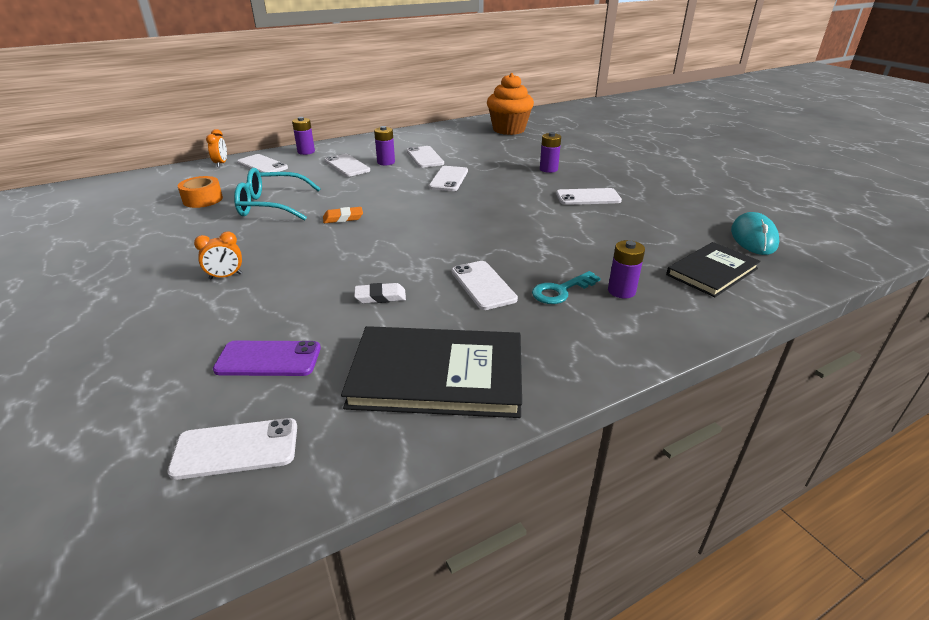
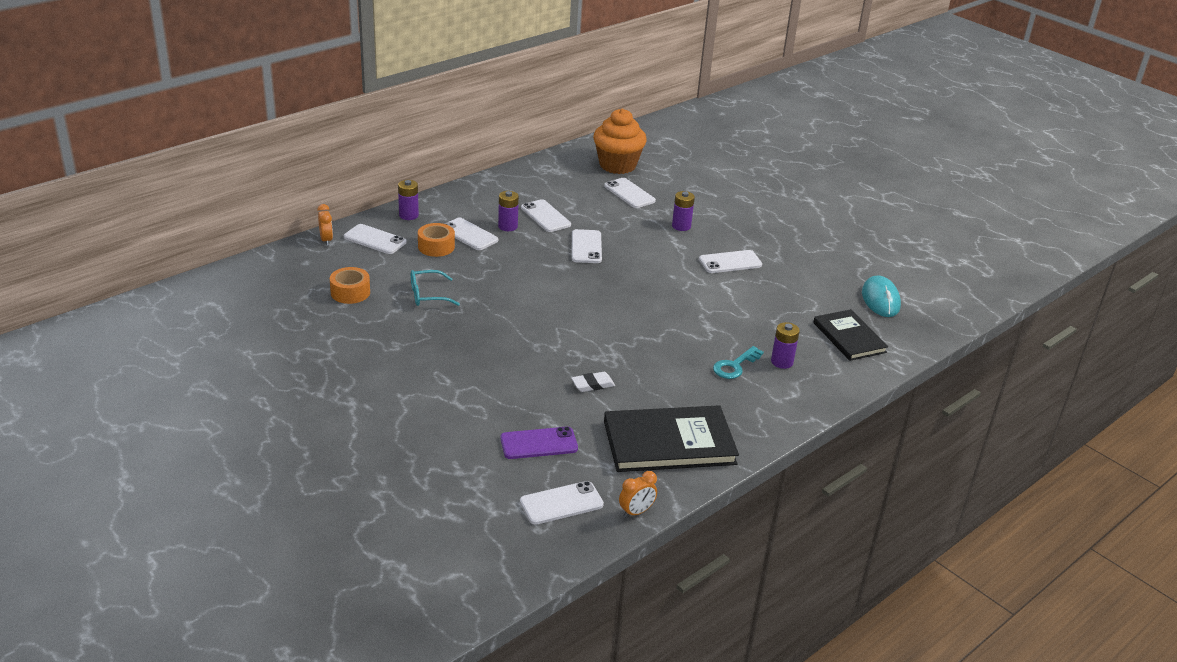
camera: 15 degrees left, 0 degrees up
orange clock [194,232,242,280] -> orange clock moved to [619,471,657,518]
turquoise glasses [234,168,321,221] -> turquoise glasses [411,270,460,306], size x0.65
orange eraser [323,207,363,223] -> none
white phone [452,261,518,310] -> white phone moved to [604,178,656,208]
black book [666,242,760,297] -> black book turned 60 degrees counterclockwise [813,309,888,361]
none -> orange tape [418,223,455,257]

